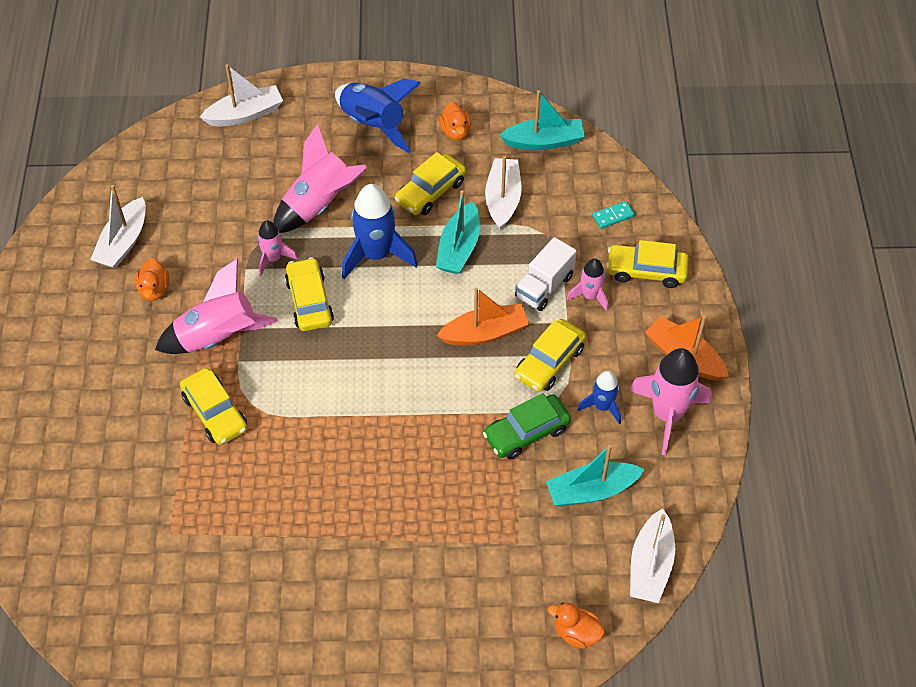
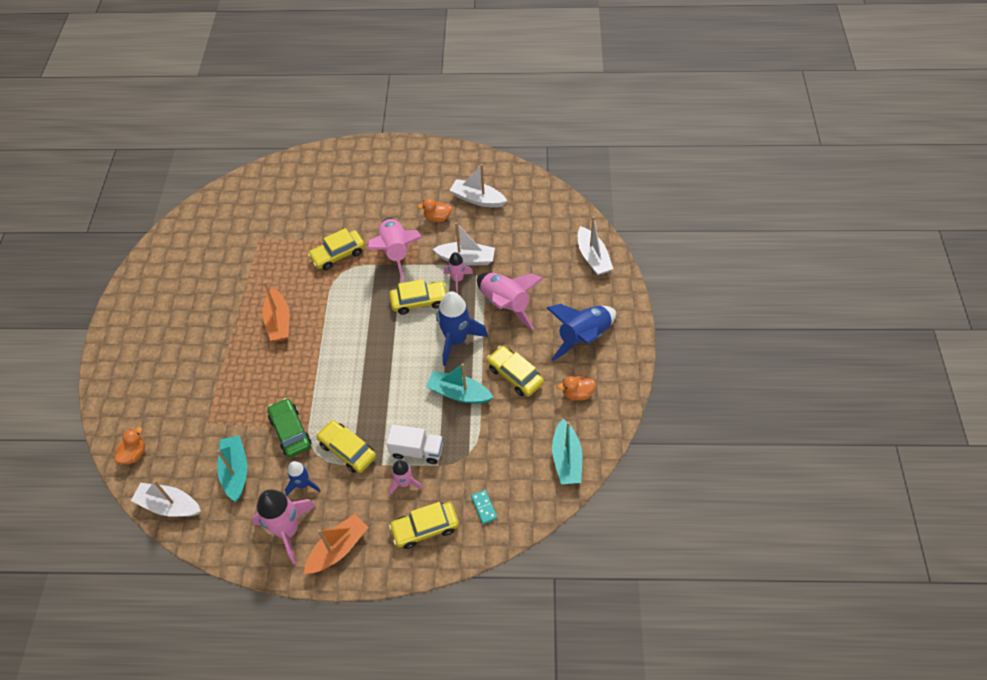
camera: 95 degrees right, 0 degrees up
orange boat [437,287,529,346] -> orange boat moved to [262,282,290,341]
white boat [485,156,521,230] -> white boat moved to [433,222,495,265]
white truck [515,237,577,311] -> white truck turned 150 degrees clockwise [386,424,443,464]
yellow car [606,240,689,288] -> yellow car turned 120 degrees counterclockwise [389,502,459,549]

